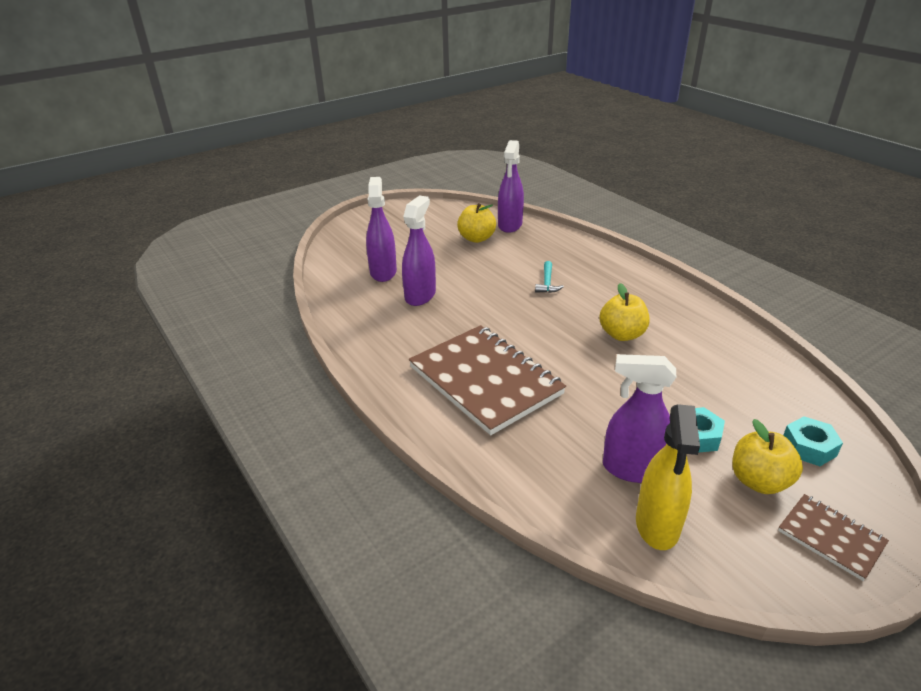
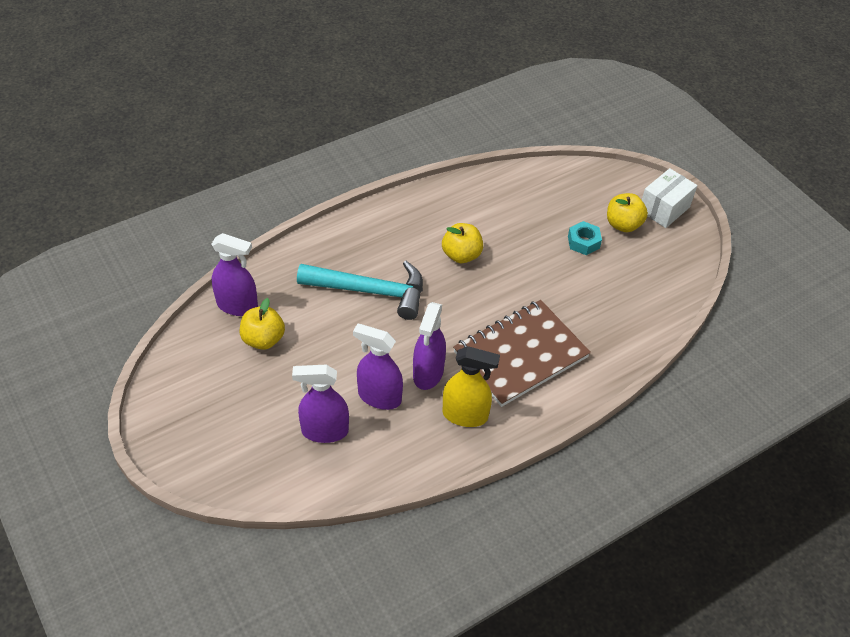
camera: 90 degrees left, 15 degrees up
turquoise hammer [535,261,564,293] -> turquoise hammer [297,261,423,320], size x2.42
purple spray bottle [603,354,676,483] -> purple spray bottle moved to [413,302,446,390]
yellow spray bottle [636,404,700,550] -> yellow spray bottle moved to [442,346,500,427]
brown notebook [778,494,889,581] -> white box [642,168,697,228]
turquoise nut [783,416,843,466] -> none

